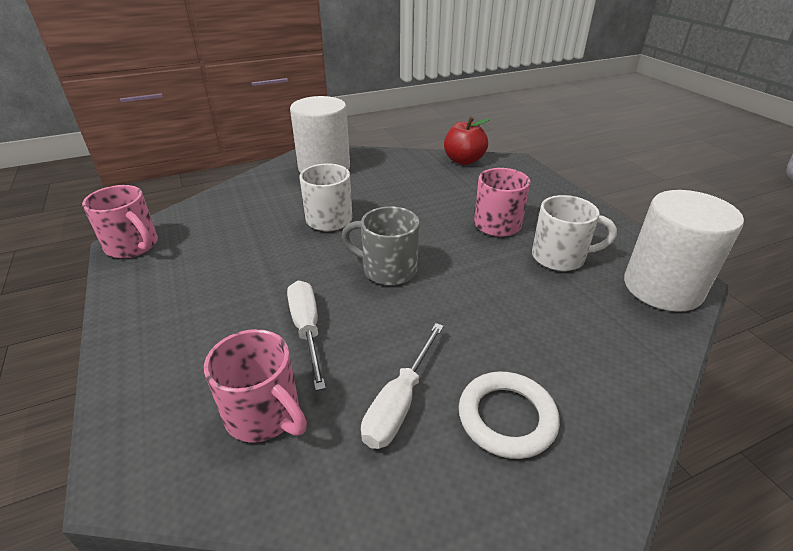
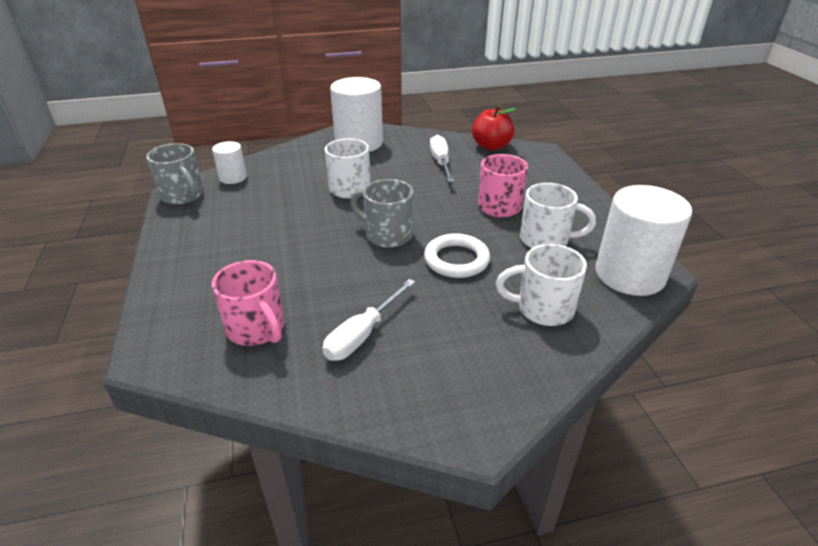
camera: 10 degrees right, 0 degrees up
pink mug [82,185,158,258] -> grey mug [146,143,204,205]
white screwdriver [287,281,326,391] -> white screwdriver moved to [430,135,454,182]
white ring [459,372,560,459] -> white ring moved to [424,234,490,278]
none -> white cylinder [212,141,247,184]
none -> white mug [496,244,587,326]

